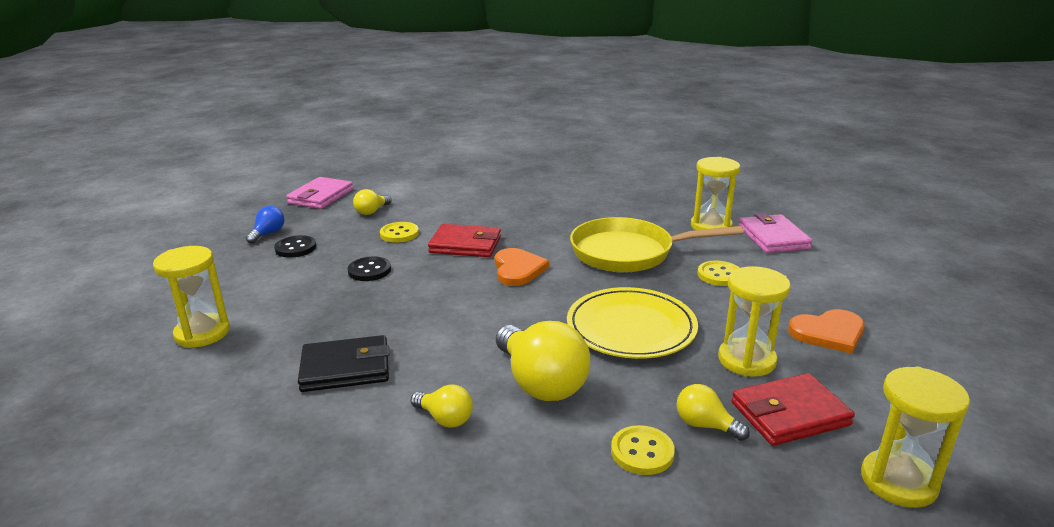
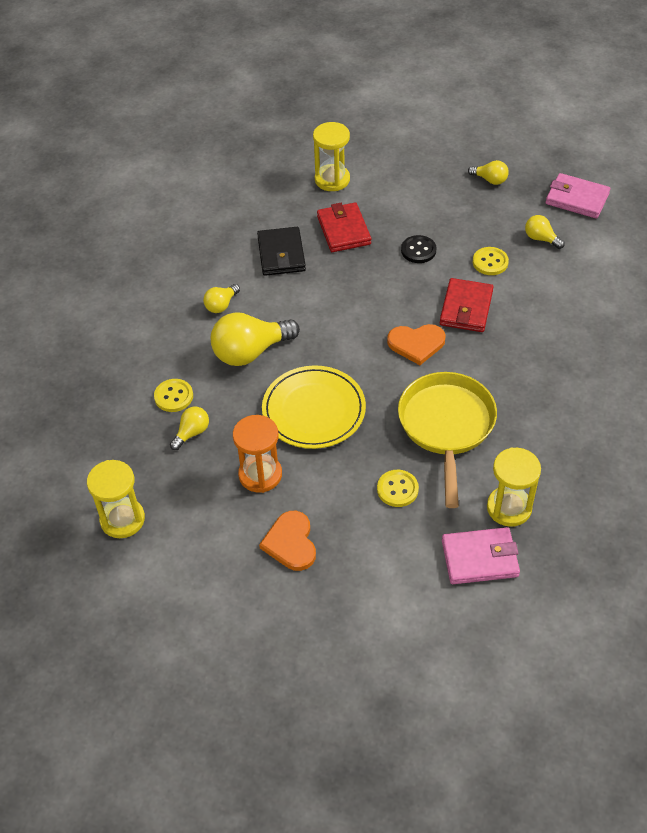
camera: 95 degrees right, 25 degrees up
blue light bulb [246,206,284,244] -> yellow light bulb [468,160,509,185]
black button [274,235,316,258] -> none
yellow hourglass [718,266,791,377] -> orange hourglass [233,415,282,493]
red wallet [732,373,855,446] -> red wallet moved to [317,202,371,252]

